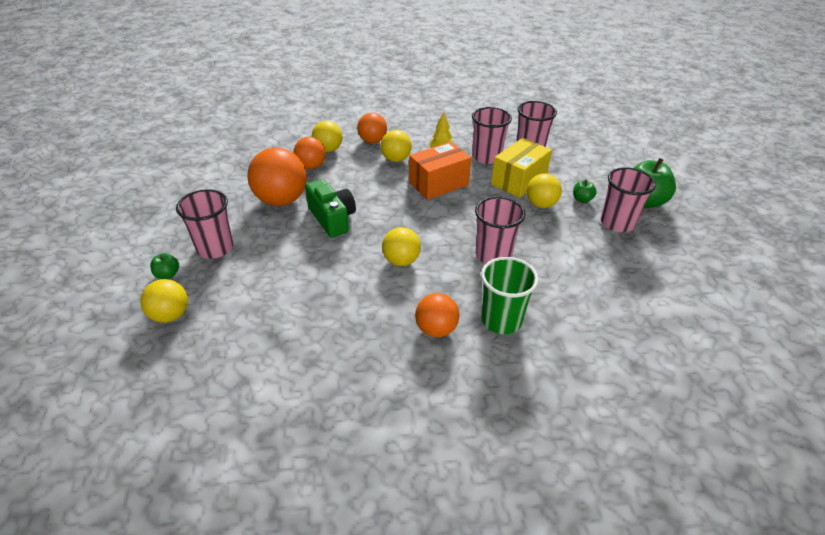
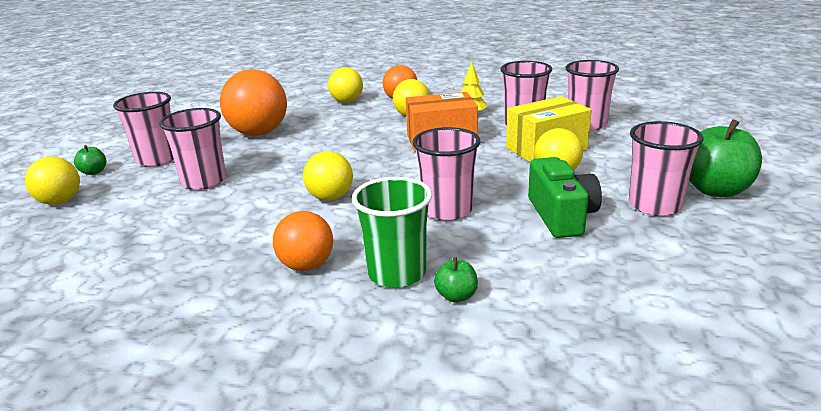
camera: 25 degrees right, 15 degrees down
orange ball [294,137,326,169] -> none
green camera [305,179,356,238] -> green camera moved to [528,157,602,238]
green apple [573,180,597,203] -> green apple moved to [434,257,478,302]
none -> pink cup [159,108,226,190]

